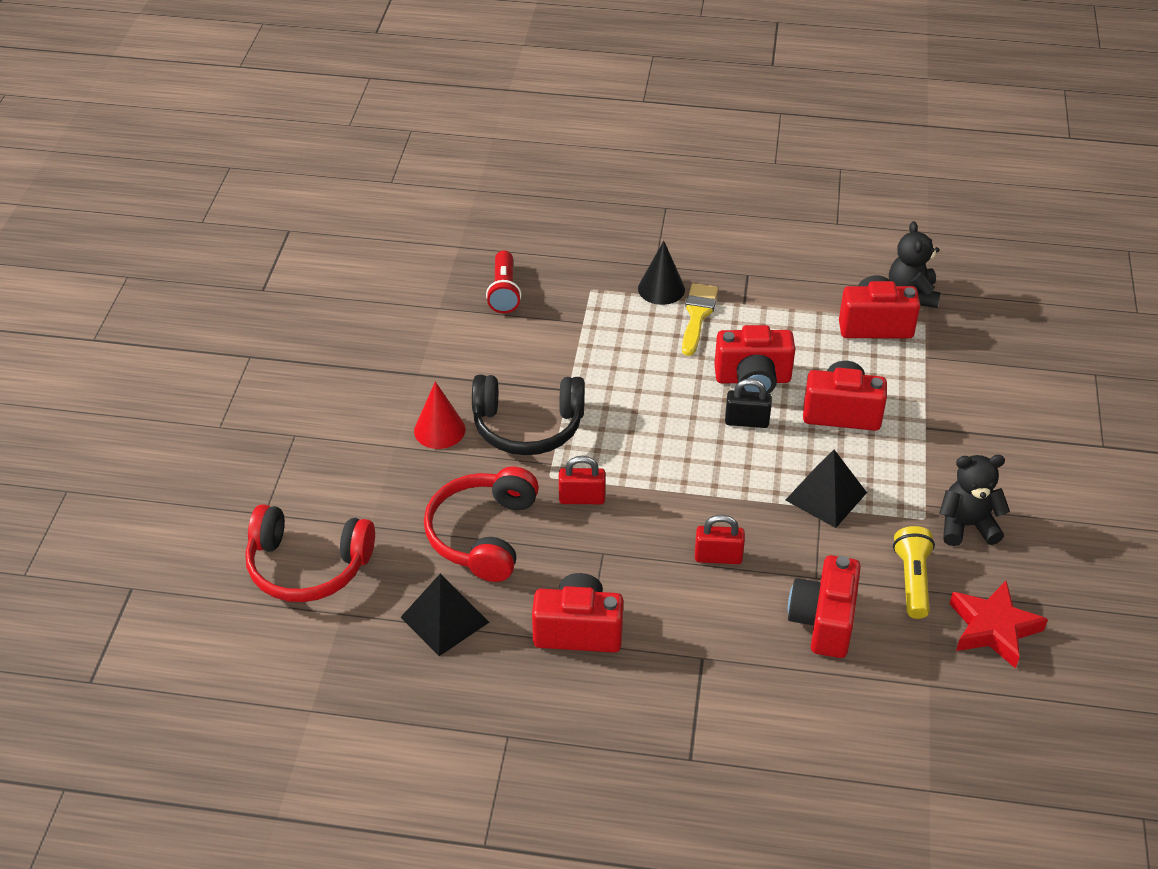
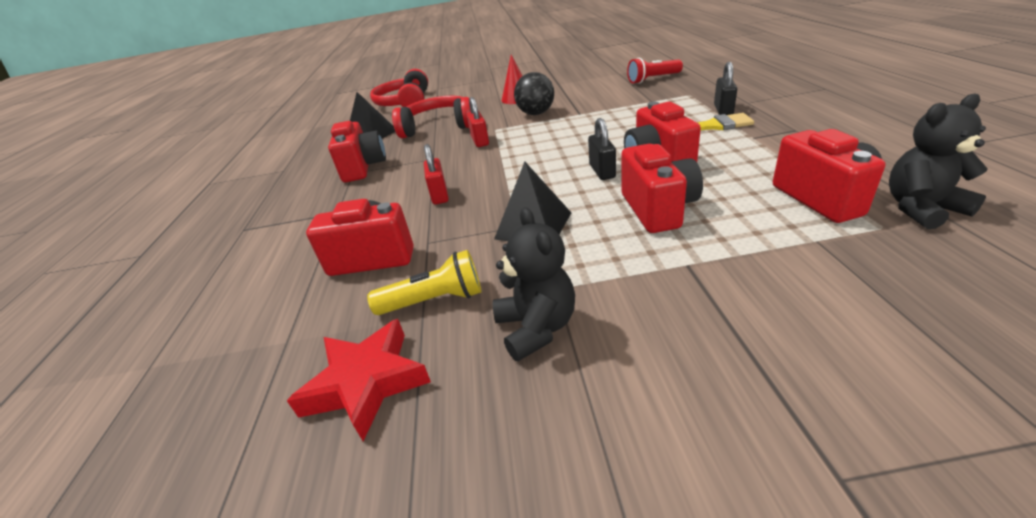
camera: 80 degrees right, 10 degrees down
black headphones [472,375,585,455] -> black ball [514,72,554,115]
black cone [638,241,685,305] -> black padlock [714,62,737,115]

